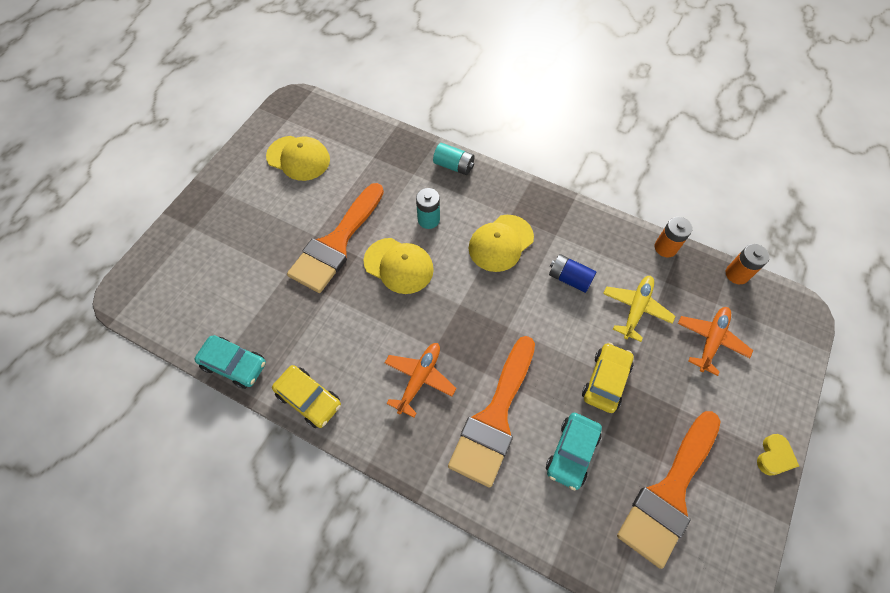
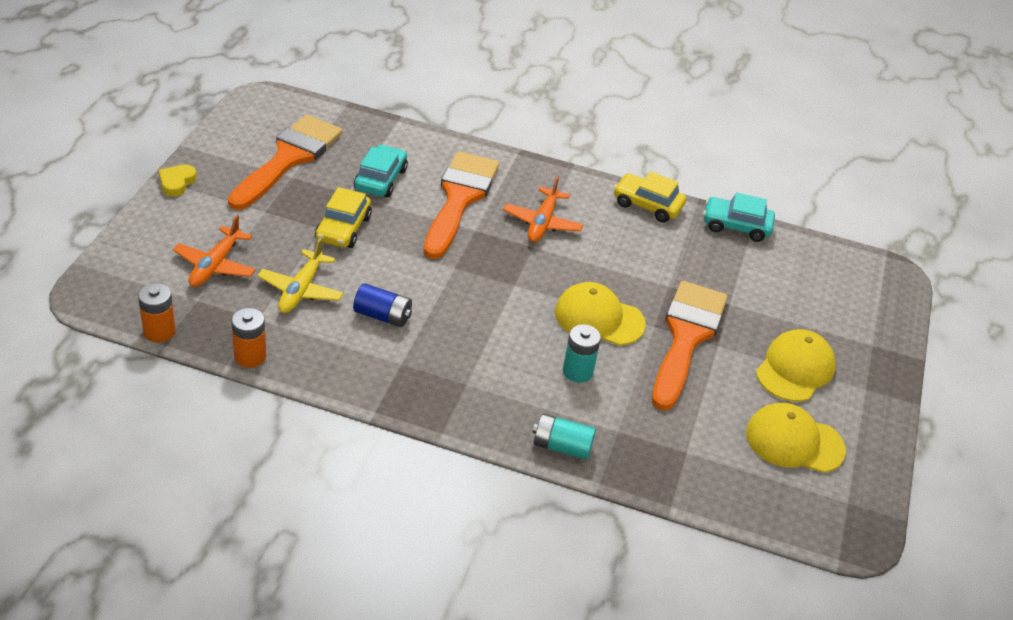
camera: 165 degrees right, 20 degrees down
yellow cap [468,215,534,272] -> yellow cap moved to [756,329,836,402]

